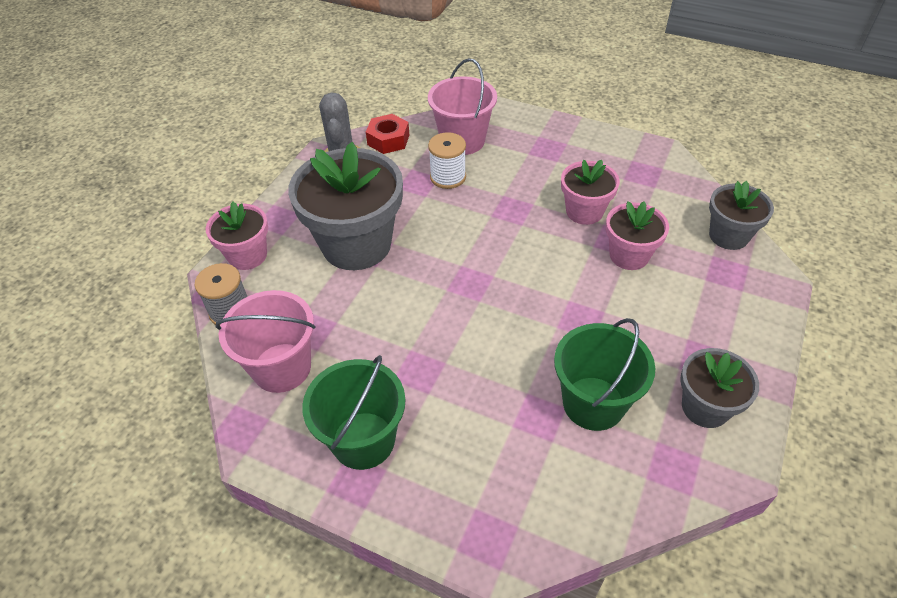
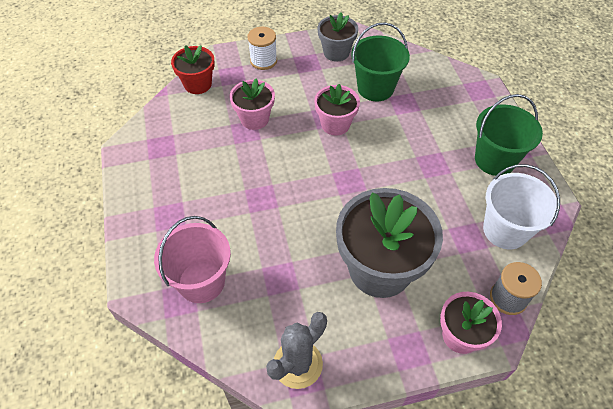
camera: 130 degrees left, 5 degrees up
pink bucket [216,290,315,393] -> white bucket [483,164,560,249]
red nut [366,114,409,154] -> none
white spool [428,132,466,189] -> white spool moved to [247,27,277,70]
pink flower pot [561,160,620,225] -> pink flower pot moved to [314,84,360,136]
grey flower pot [709,181,774,250] -> red flower pot [171,45,215,94]

